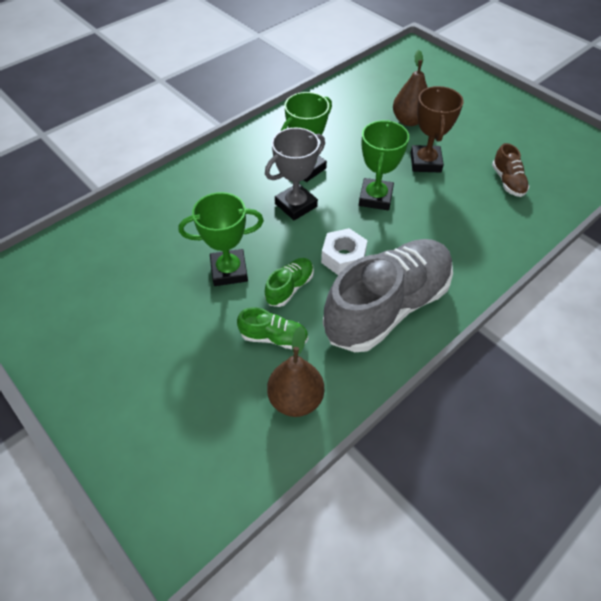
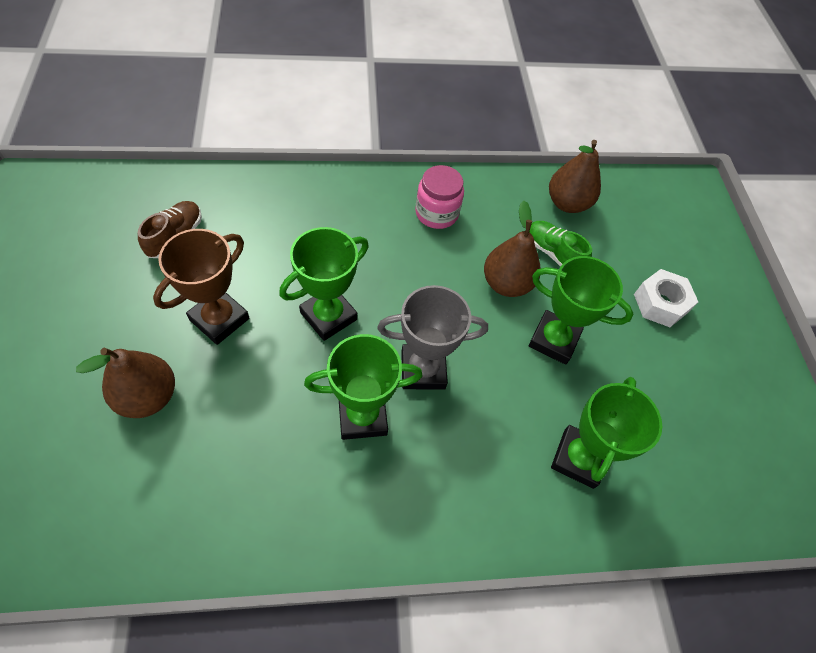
camera: 150 degrees left, 5 degrees up
green shoe [265,258,314,307] -> brown pear [484,201,540,297]
white nut [321,228,368,275] -> white nut moved to [634,269,698,327]
grey shoe [323,239,453,352] -> pink jar [415,165,464,229]
none -> green trophy [551,377,662,489]

